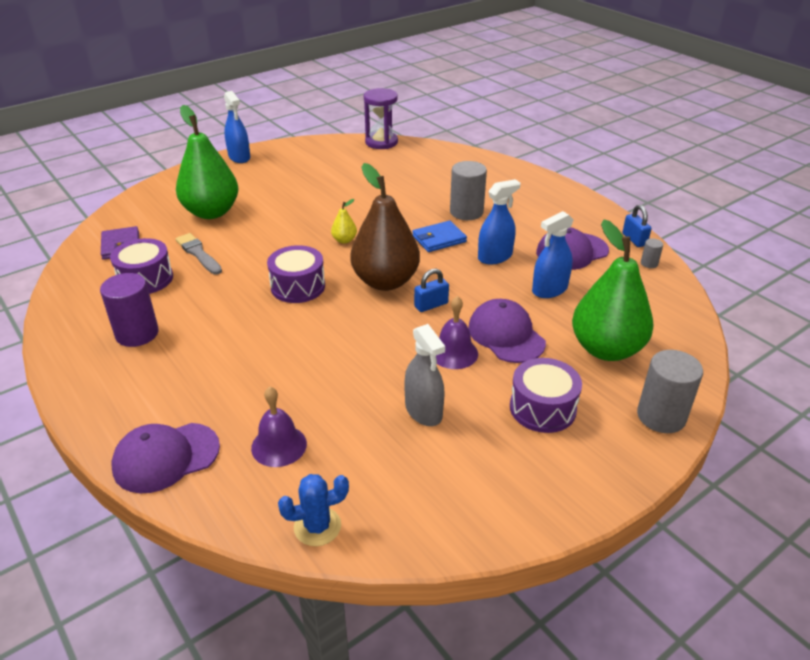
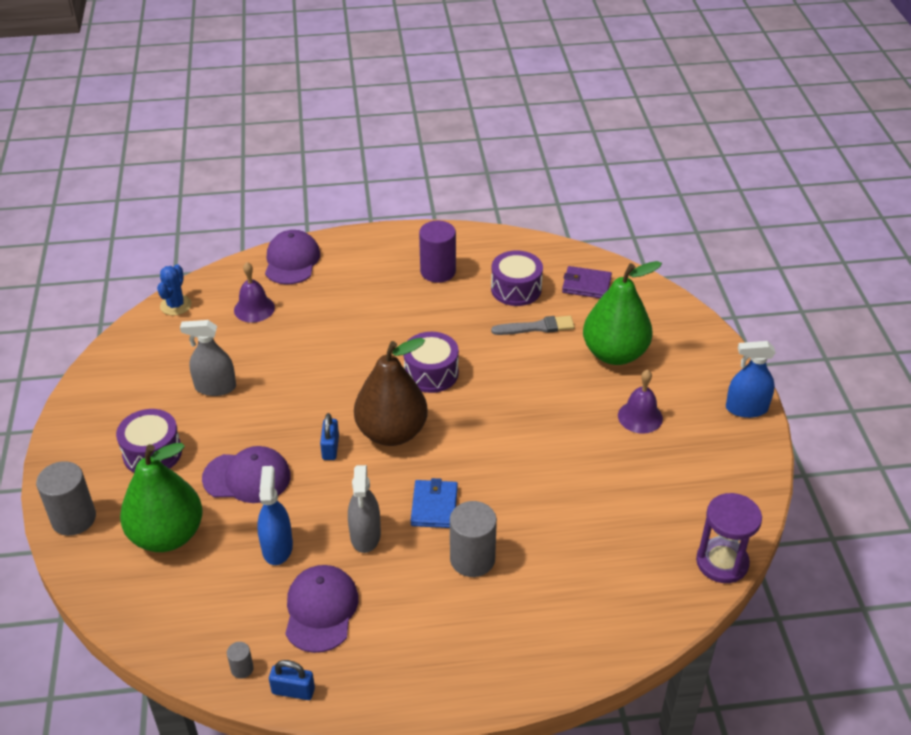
camera: 120 degrees right, 5 degrees up
yellow pear [331,199,357,244] -> none
purple bell [436,296,478,369] -> purple bell moved to [618,370,663,434]
blue spray bottle [478,179,520,264] -> grey spray bottle [348,465,381,553]

